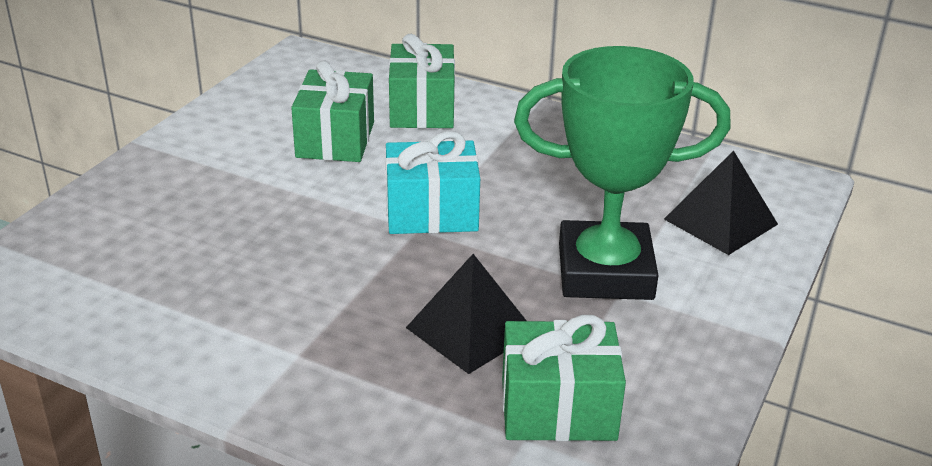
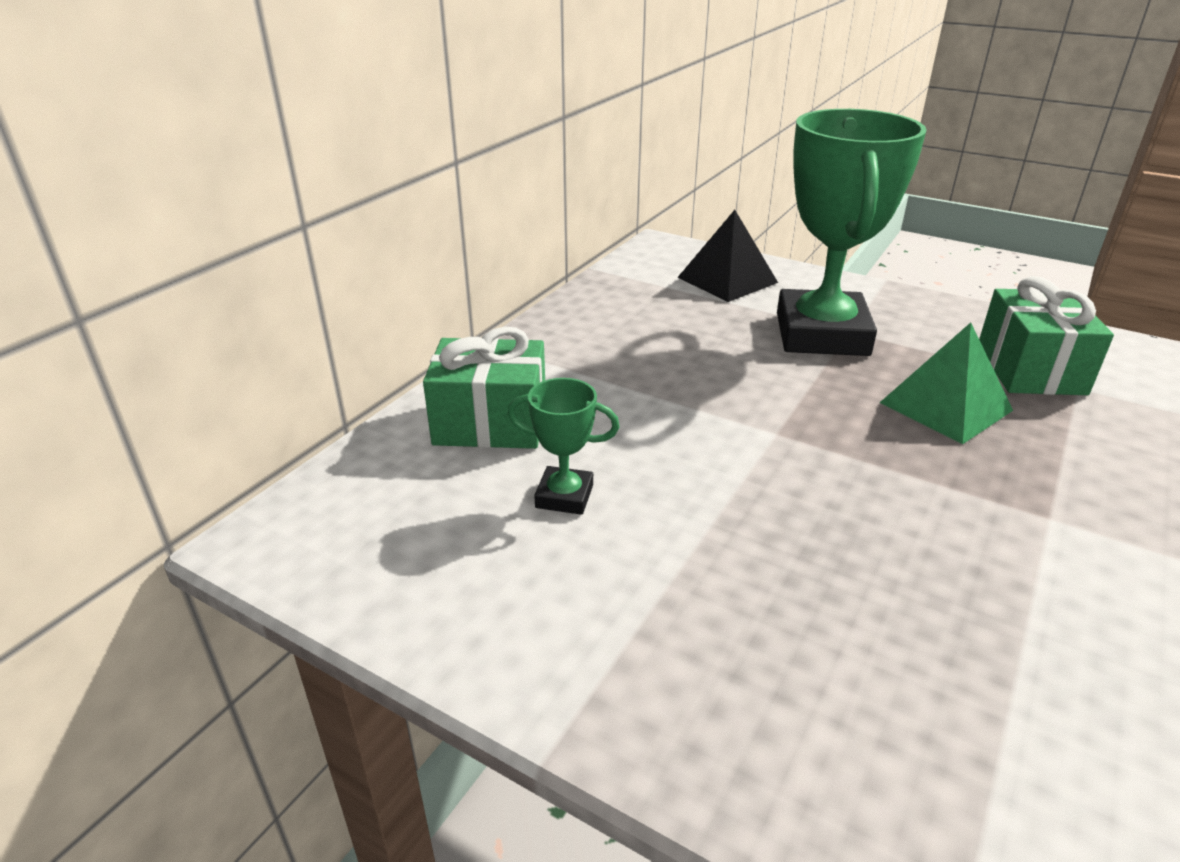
camera: 85 degrees left, 0 degrees up
green gift [291,60,374,162] -> green trophy [508,378,620,515]
turquoise gift [386,131,480,234] -> none
black pyramid [406,254,527,374] -> green pyramid [880,322,1013,444]

